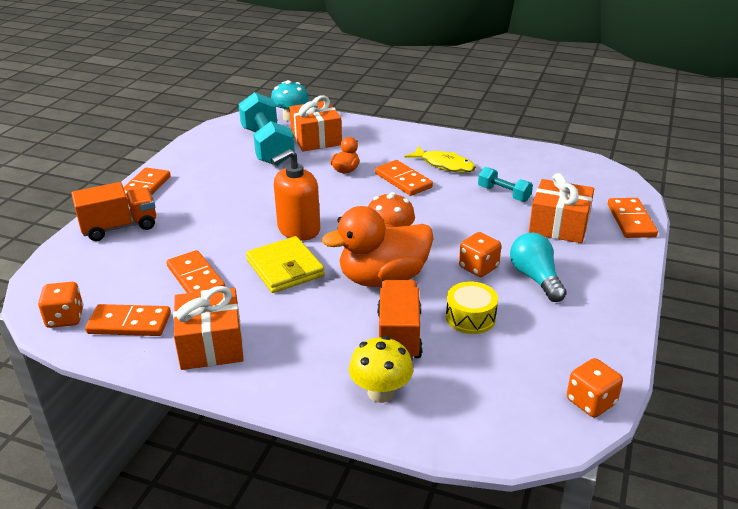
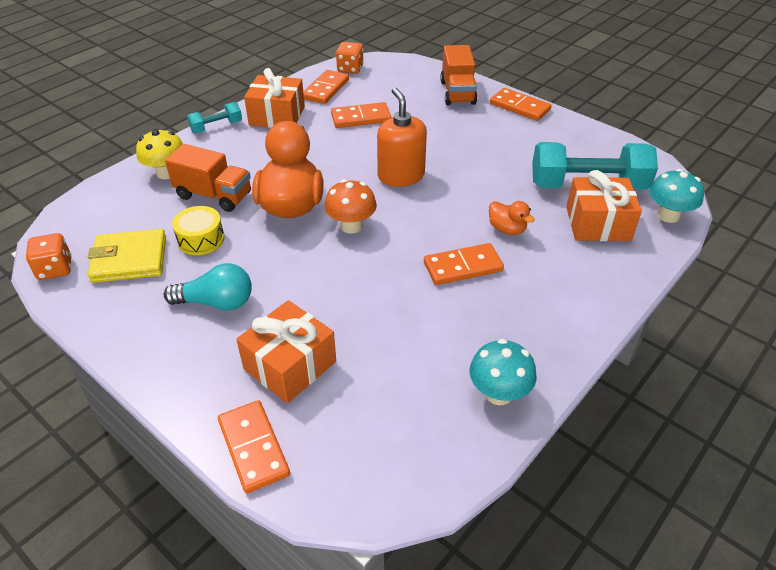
camera: 110 degrees right, 10 degrees up
yellow wallet [246,236,325,293] -> yellow wallet moved to [88,229,166,283]
yellow fish [404,146,476,173] -> none
orange dice [459,232,501,277] -> none
turquoise dumbbell [478,167,533,202] -> turquoise dumbbell moved to [187,102,242,133]
orange domino [608,198,658,238] -> orange domino turned 45 degrees clockwise [218,400,290,493]
none -> turquoise mushroom [469,339,536,405]

